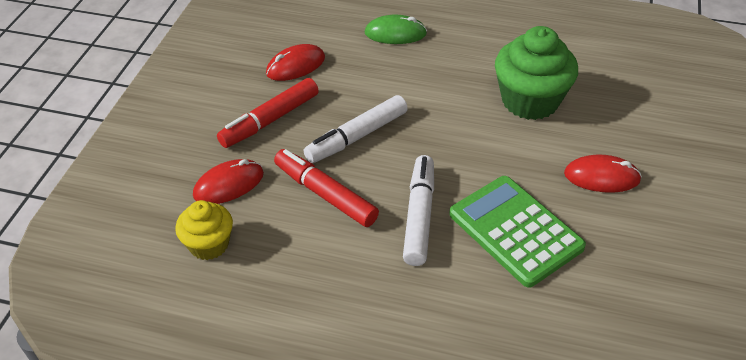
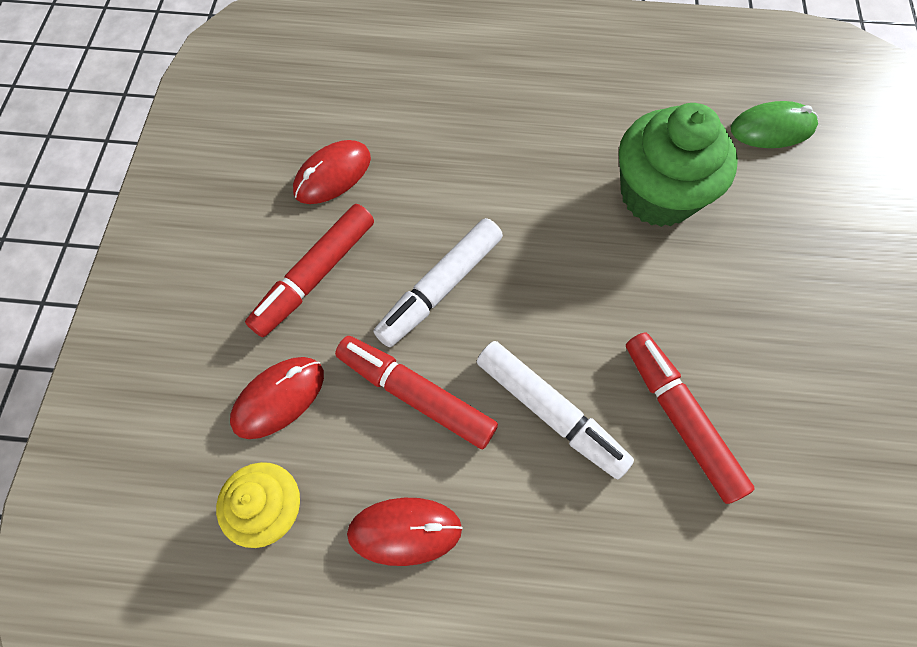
camera: 10 degrees left, 20 degrees up
green mouse [365,15,427,44] -> green mouse moved to [731,101,818,148]
white marker [403,155,434,266] -> white marker turned 135 degrees clockwise [477,341,634,479]
green calculator [449,176,586,287] -> red marker [626,332,755,504]
red mouse [564,155,642,193] -> red mouse moved to [347,498,463,566]

